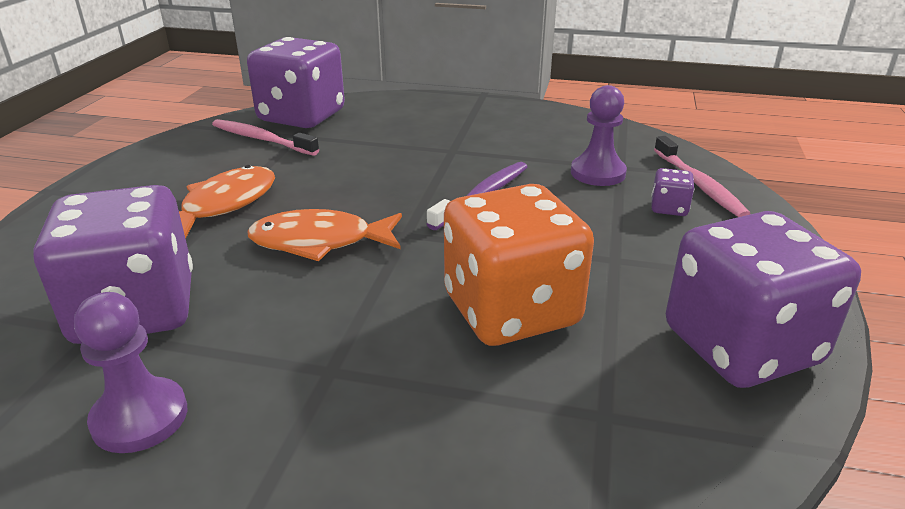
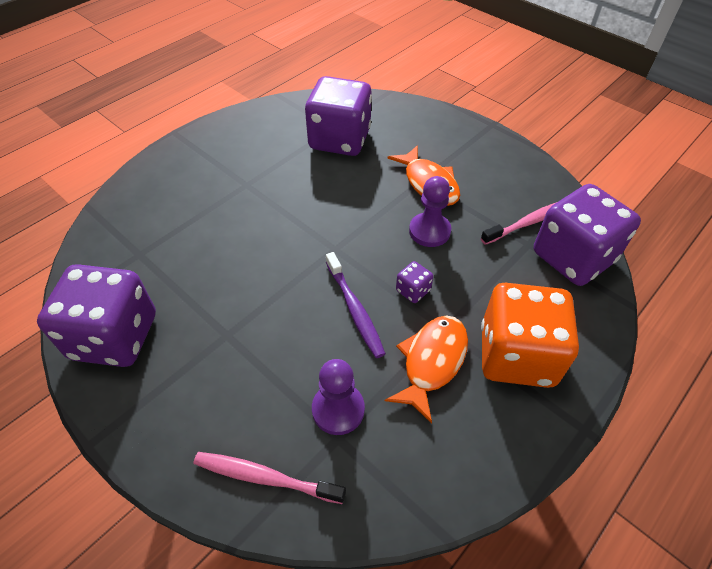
camera: 120 degrees right, 20 degrees up
purple pawn [74,292,187,453] -> purple pawn moved to [409,176,451,247]
orange fish [247,209,402,261] -> orange fish moved to [385,315,468,424]
orange dice [444,184,594,346] -> orange dice moved to [481,283,579,388]
purple dice [651,168,694,216] -> purple dice moved to [396,261,433,303]

